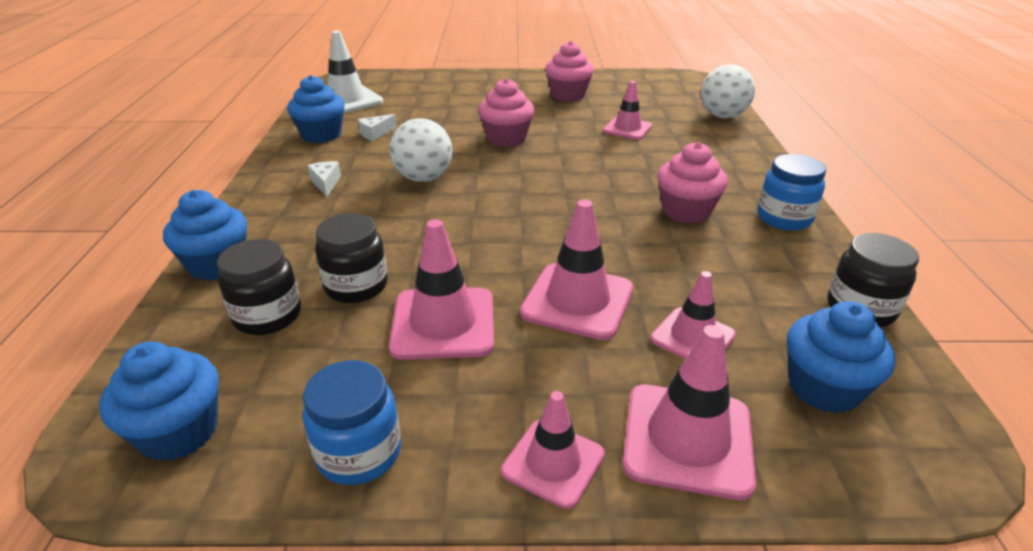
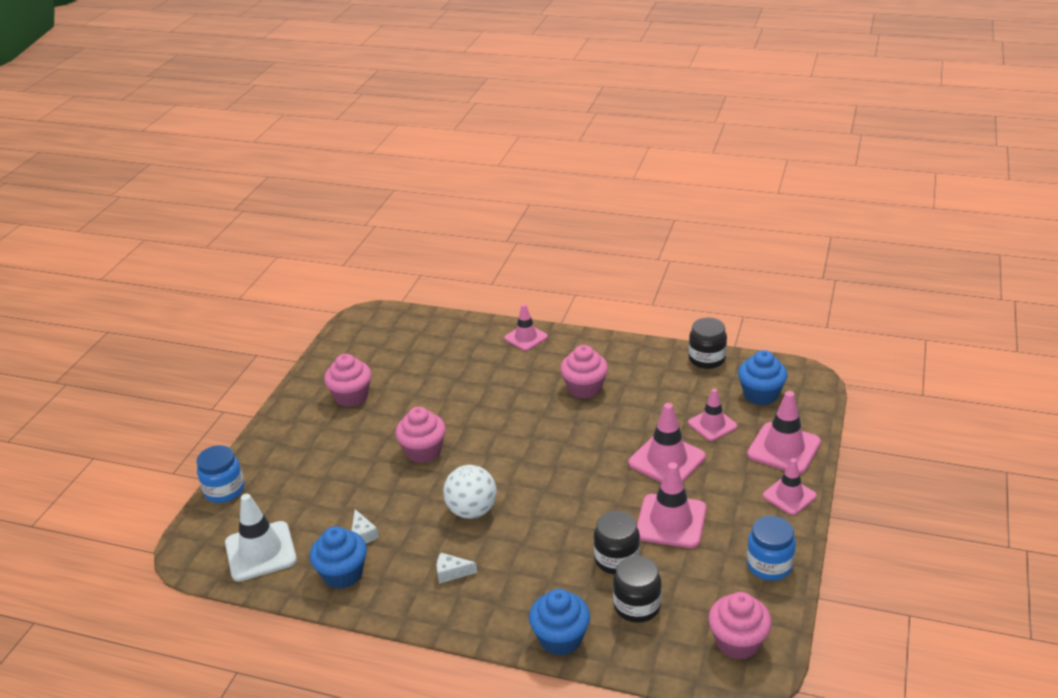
camera: 70 degrees left, 0 degrees up
blue cupcake [99,342,219,461] -> pink cupcake [708,592,772,660]
pink traffic cone [603,81,652,140] -> pink traffic cone moved to [504,304,548,351]
white ball [701,64,755,118] -> none
blue jar [757,154,826,231] -> blue jar moved to [197,445,244,503]

